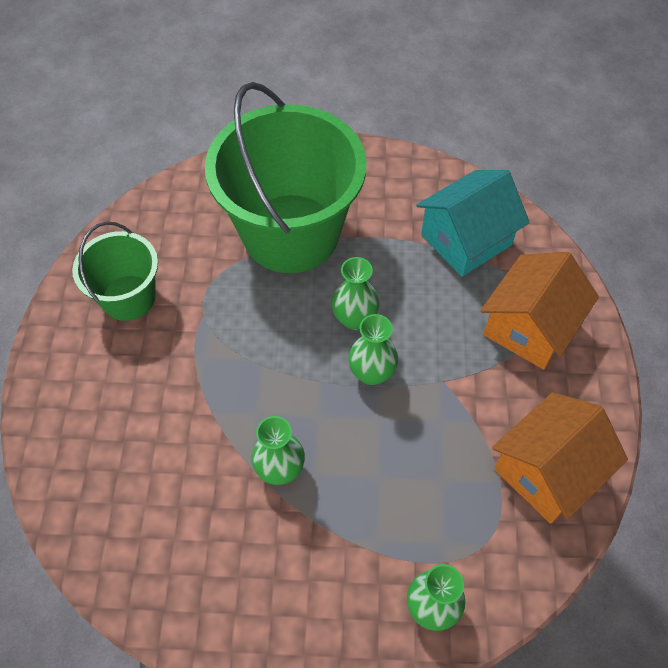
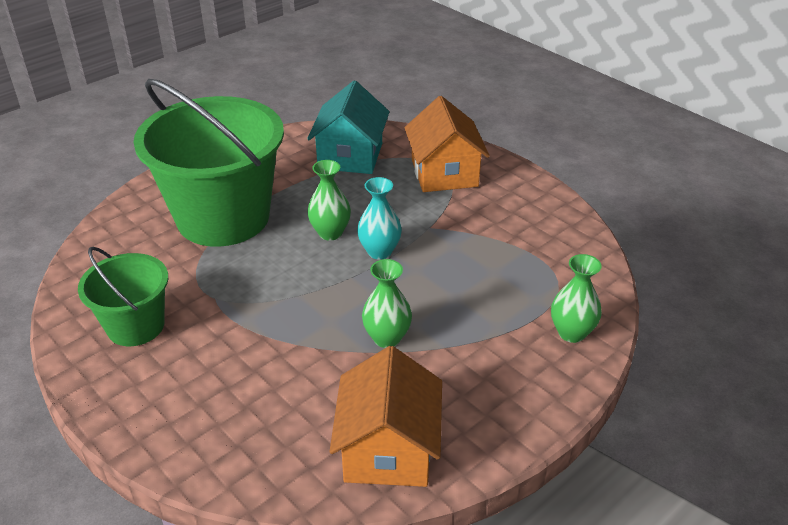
camera: 45 degrees left, 20 degrees down
green vase [348,314,398,385] -> turquoise vase [357,177,402,260]
orange house [492,392,628,524] -> orange house moved to [329,346,442,487]

